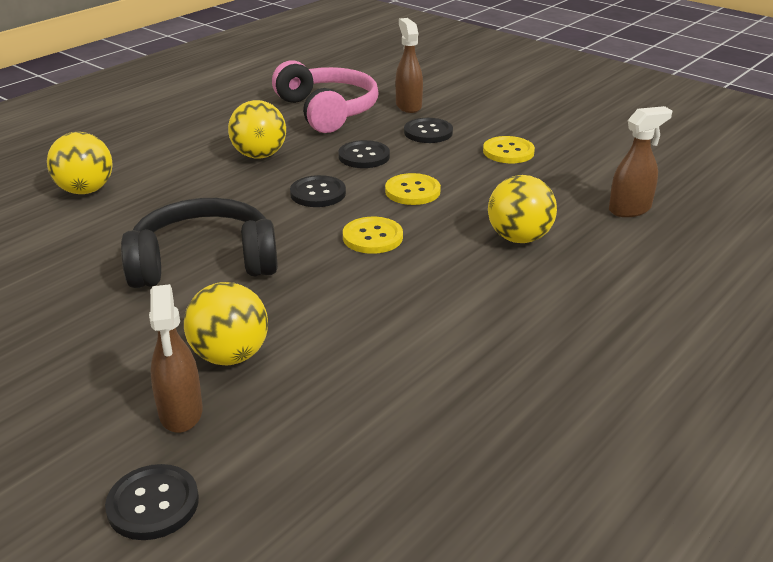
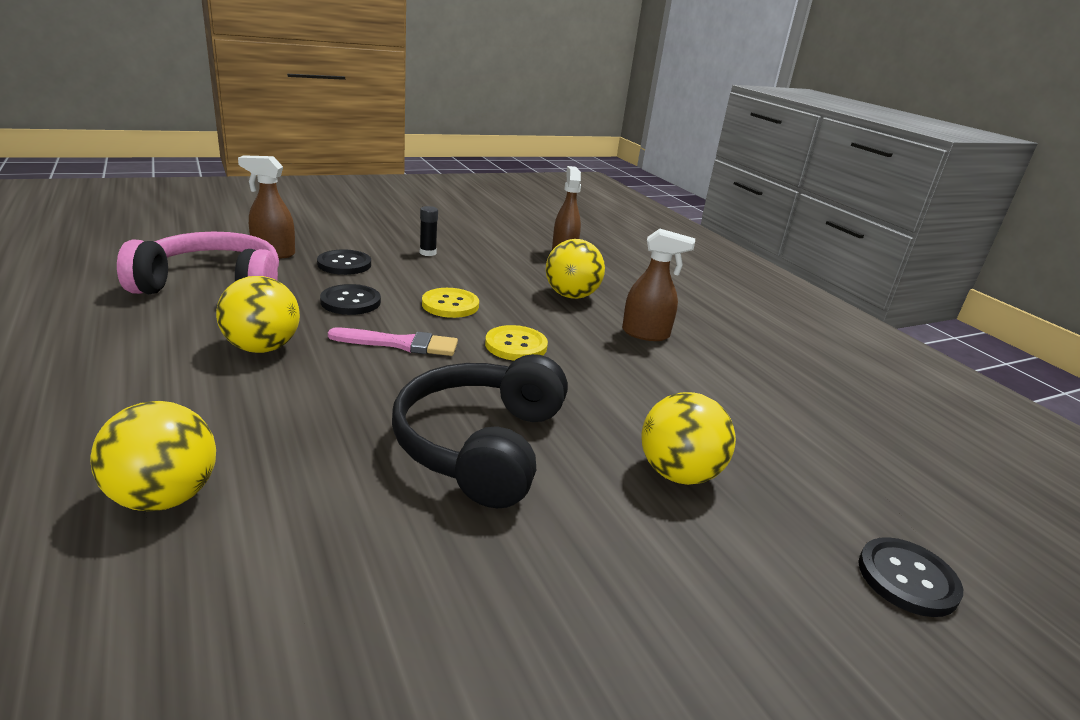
camera: 70 degrees left, 5 degrees down
brown spray bottle [149,284,203,433] -> brown spray bottle moved to [622,229,695,341]
black button [290,175,346,207] -> pink brush [328,328,458,356]
yellow button [483,136,535,163] -> black glue stick [420,206,438,256]

